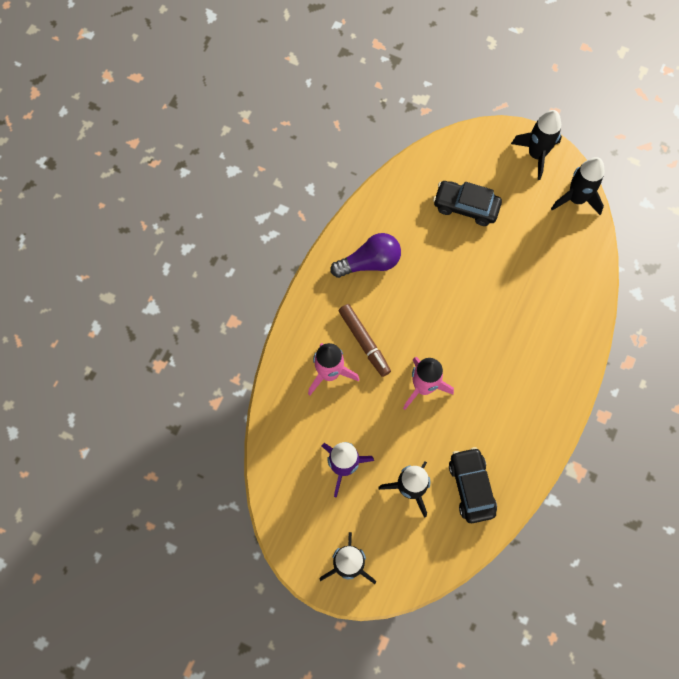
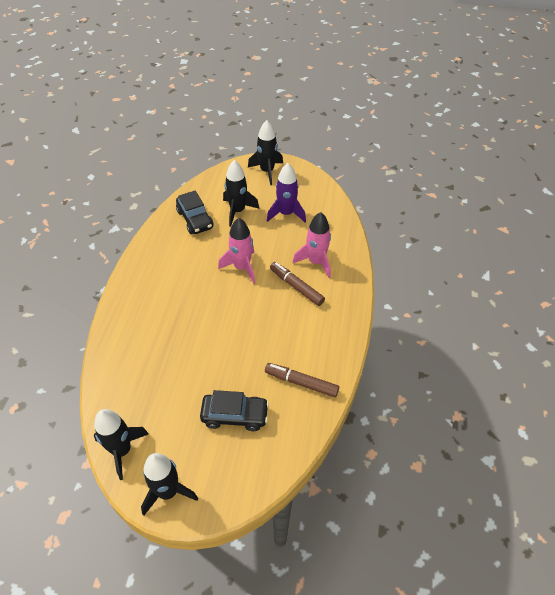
camera: 165 degrees right, 20 degrees down
purple light bulb [330,233,401,278] -> none
none -> brown marker [265,363,339,398]

